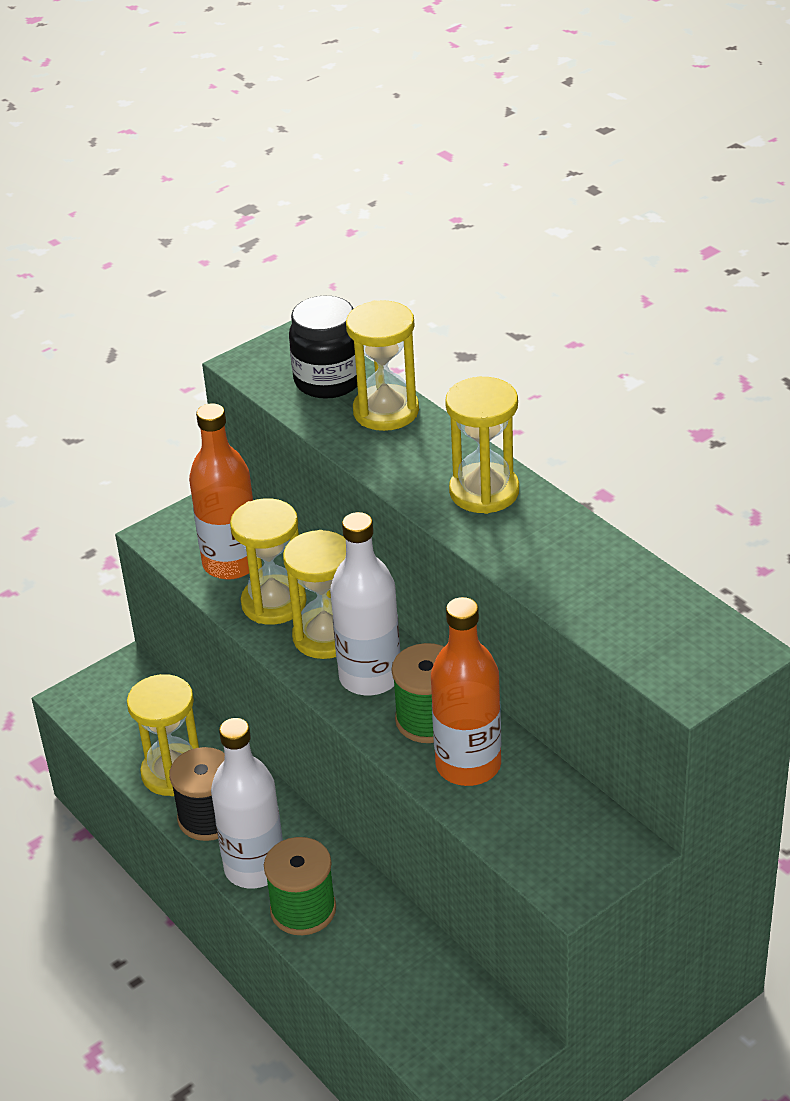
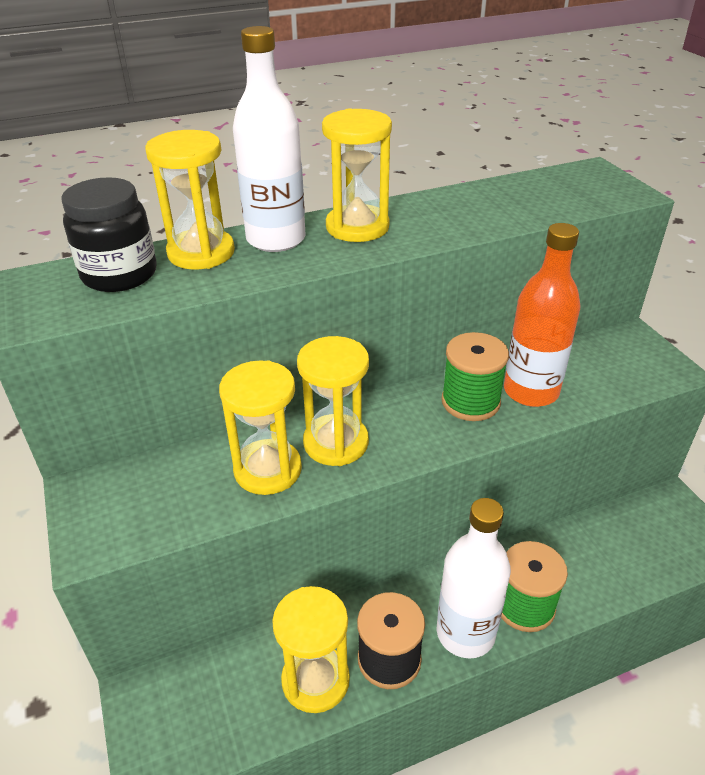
camera: 75 degrees left, 0 degrees up
orange bottle [189,403,253,580] -> none
white bottle [330,512,400,695] -> white bottle moved to [233,26,306,252]

